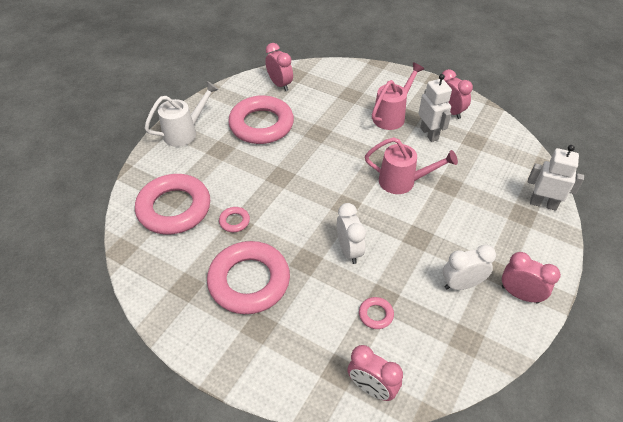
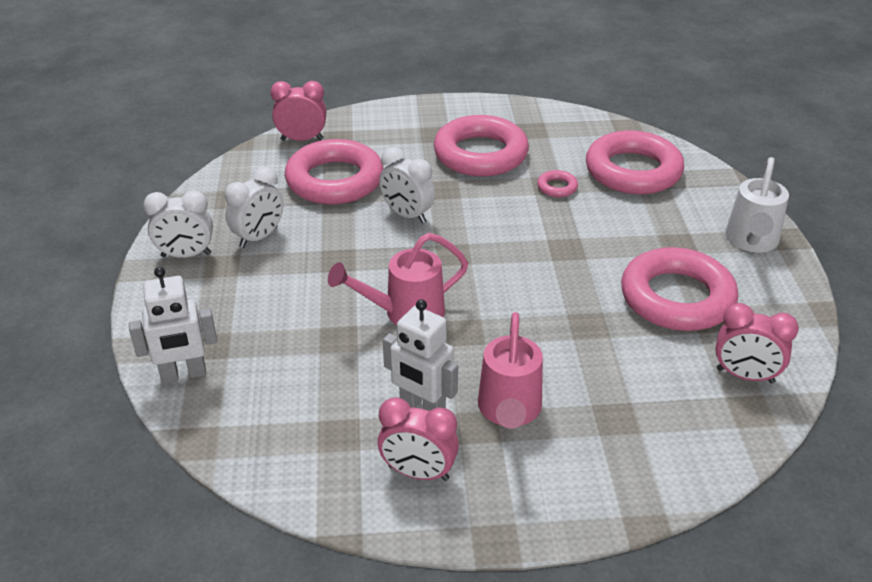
camera: 145 degrees right, 10 degrees down
pink ring [359,297,394,329] -> pink ring [285,139,384,205], size x2.44
pink clock [502,252,561,304] -> white clock [144,190,213,258]

